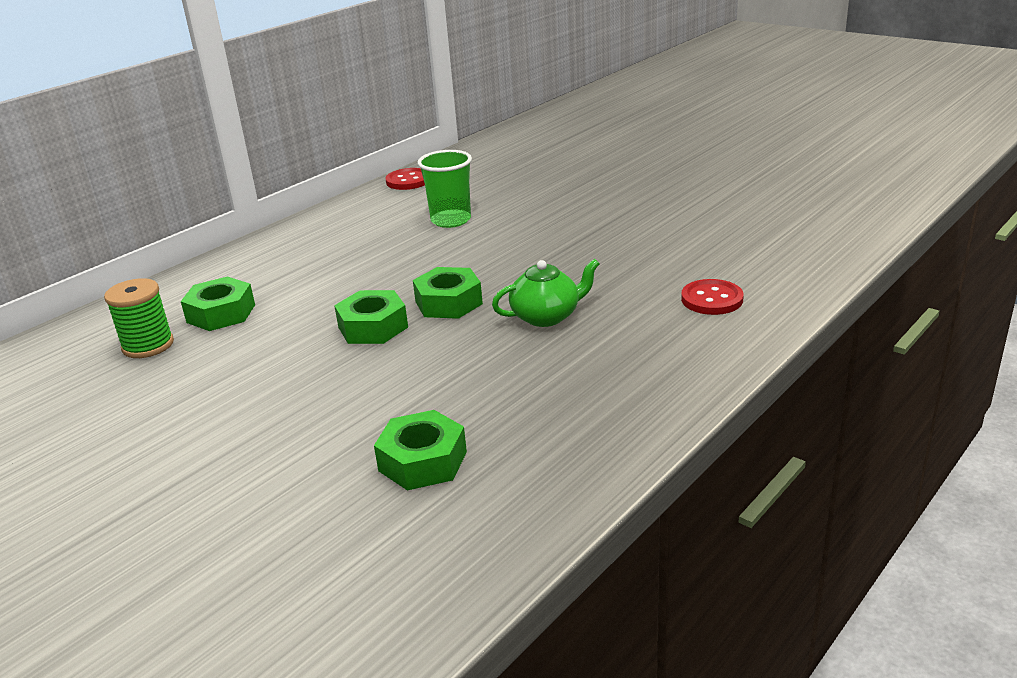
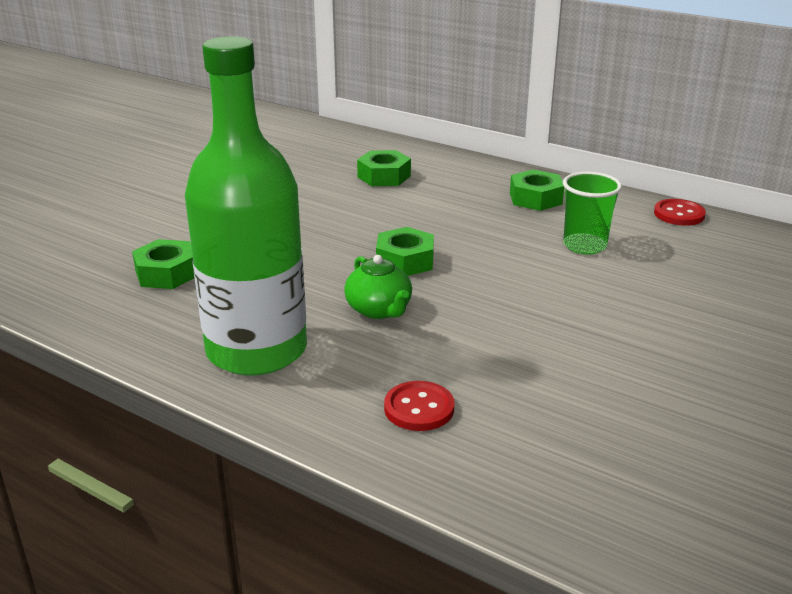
camera: 80 degrees right, 0 degrees up
green spool [104,278,174,358] -> none
green nut [334,290,408,344] -> green nut moved to [510,169,564,211]
none -> green bottle [185,36,307,376]

